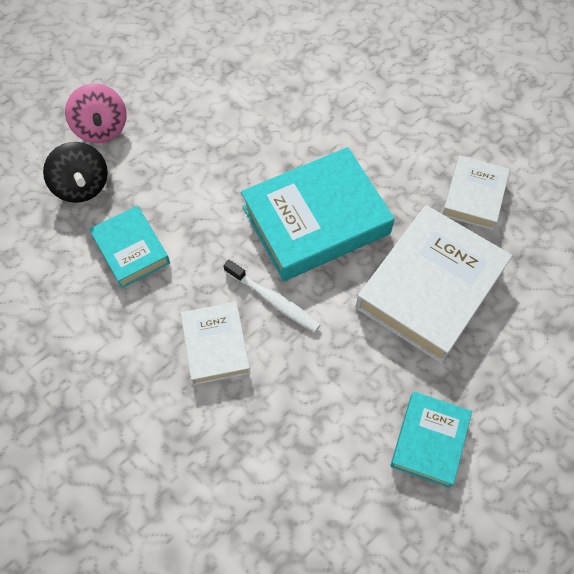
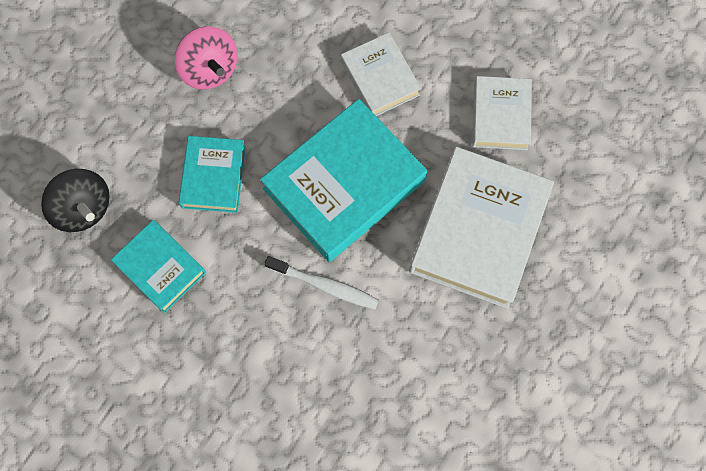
camera: 15 degrees left, 10 degrees up
pink spinning top [65,83,127,143] -> pink spinning top moved to [175,27,238,90]
white book [181,302,250,385] -> white book moved to [341,32,421,116]
turquoise book [390,391,472,488] -> turquoise book moved to [179,136,246,213]

